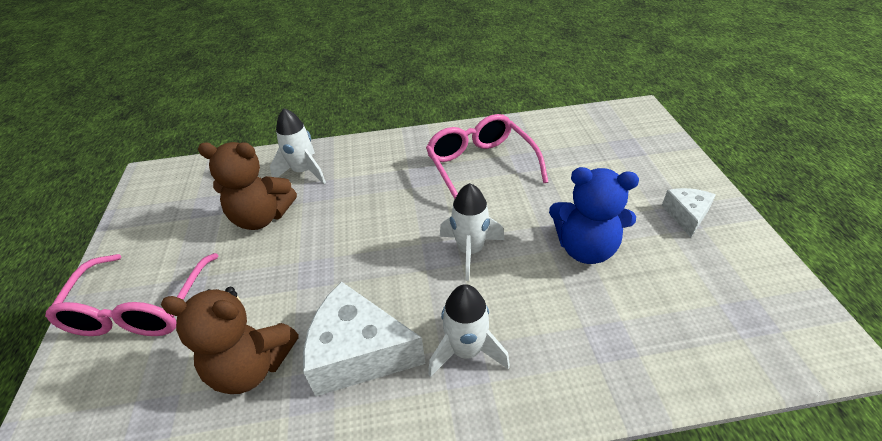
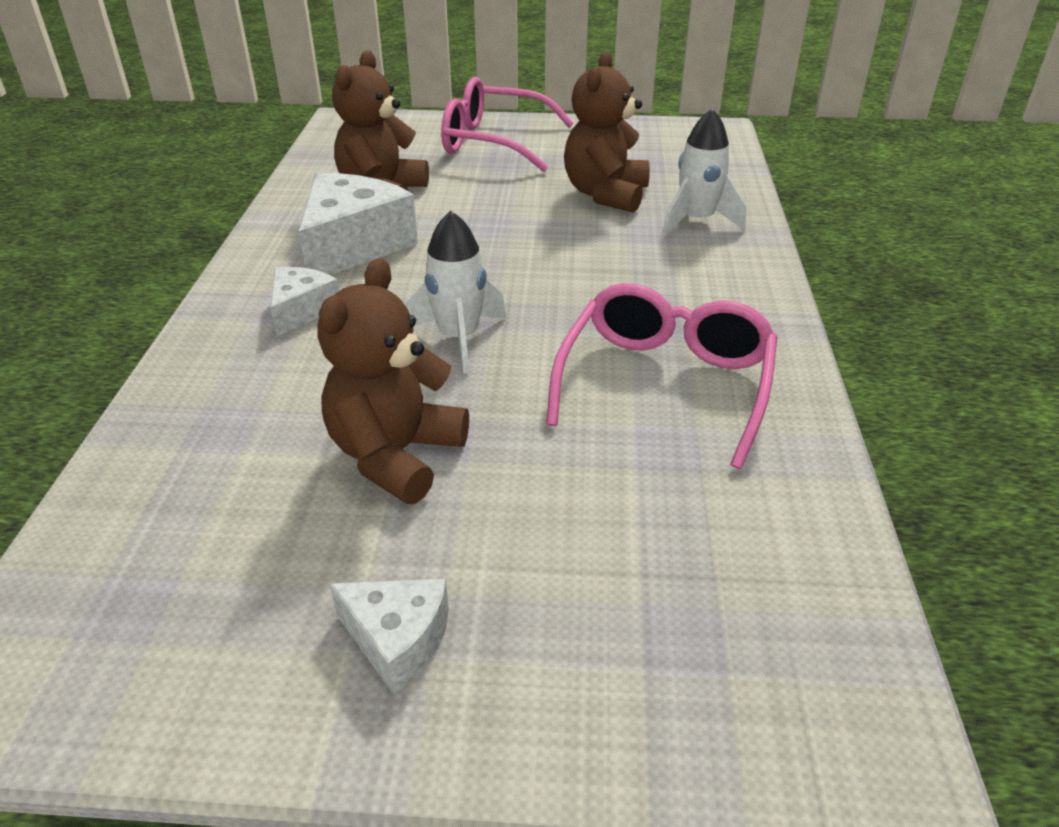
camera: 100 degrees right, 5 degrees down
pink glasses [426,114,548,199] -> pink glasses turned 60 degrees counterclockwise [546,283,777,469]
white rocket [428,284,510,377] -> white cheese [270,267,339,336]
blue teddy bear [549,167,639,264] -> brown teddy bear [318,258,469,504]

